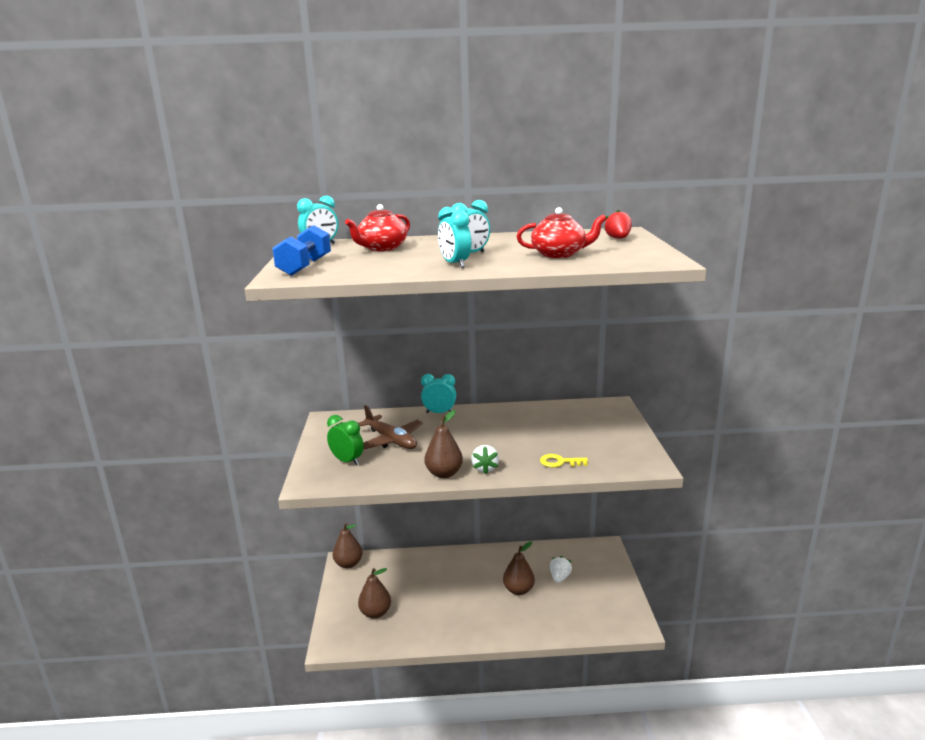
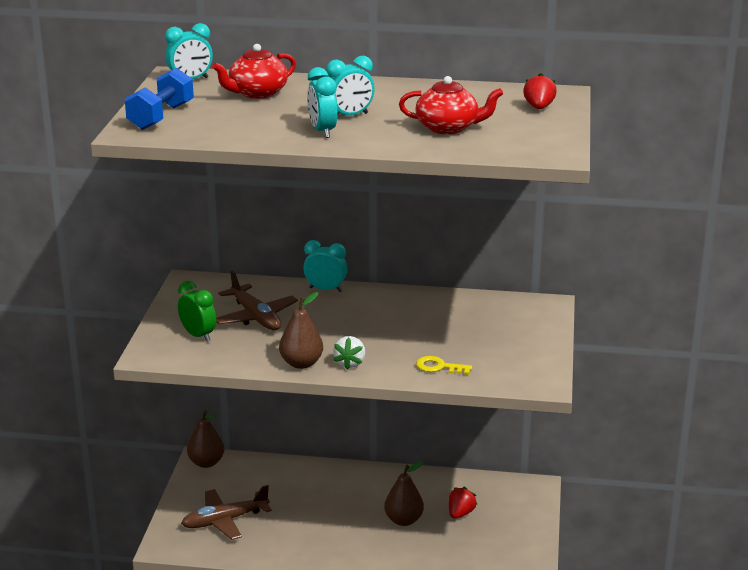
camera: 10 degrees right, 5 degrees up
brown pear [358,568,391,619] -> brown plane [181,485,272,540]
white strawberry [550,556,572,583] -> red strawberry [449,487,477,519]

